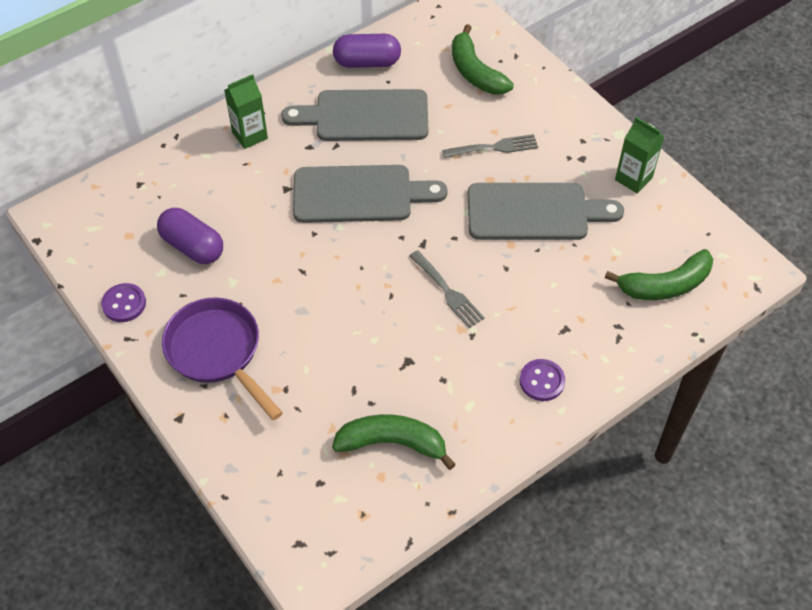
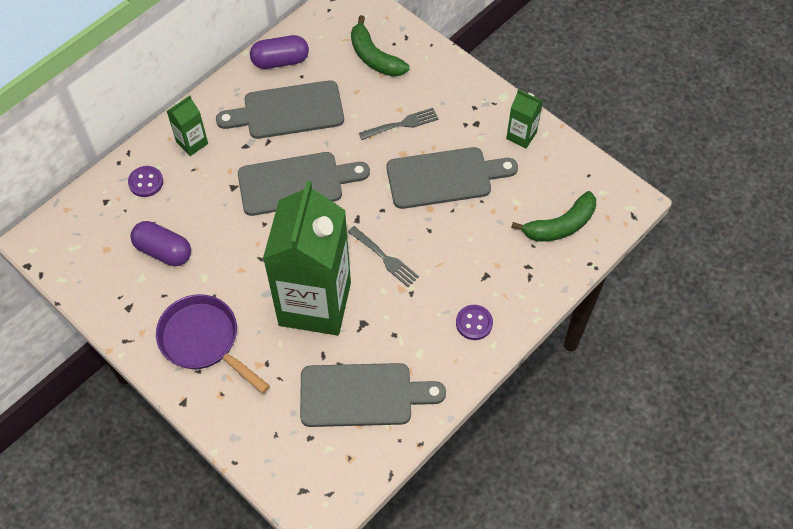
camera: 10 degrees left, 5 degrees up
purple button [101,283,146,322] -> purple button moved to [128,166,163,197]
green banana [332,414,456,470] -> grey cutting board [300,363,446,427]
none -> green carton [263,181,351,336]

